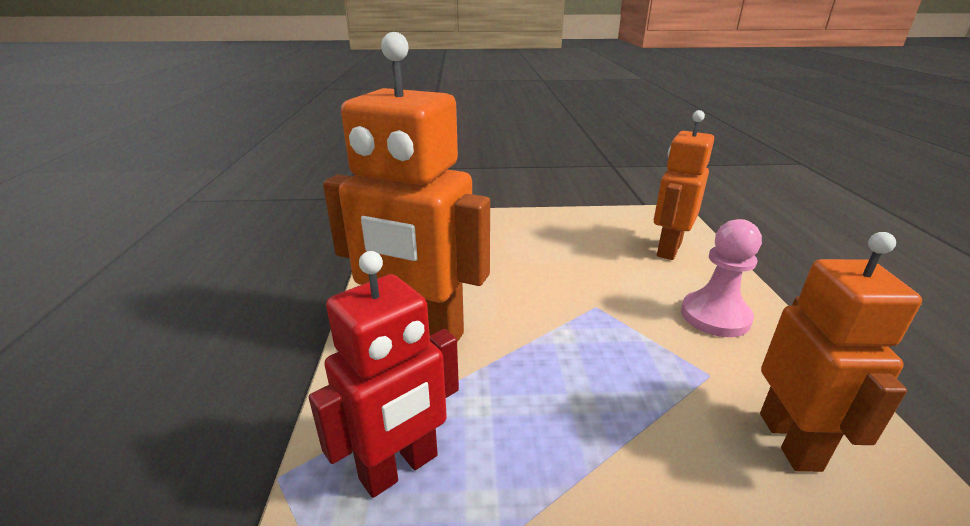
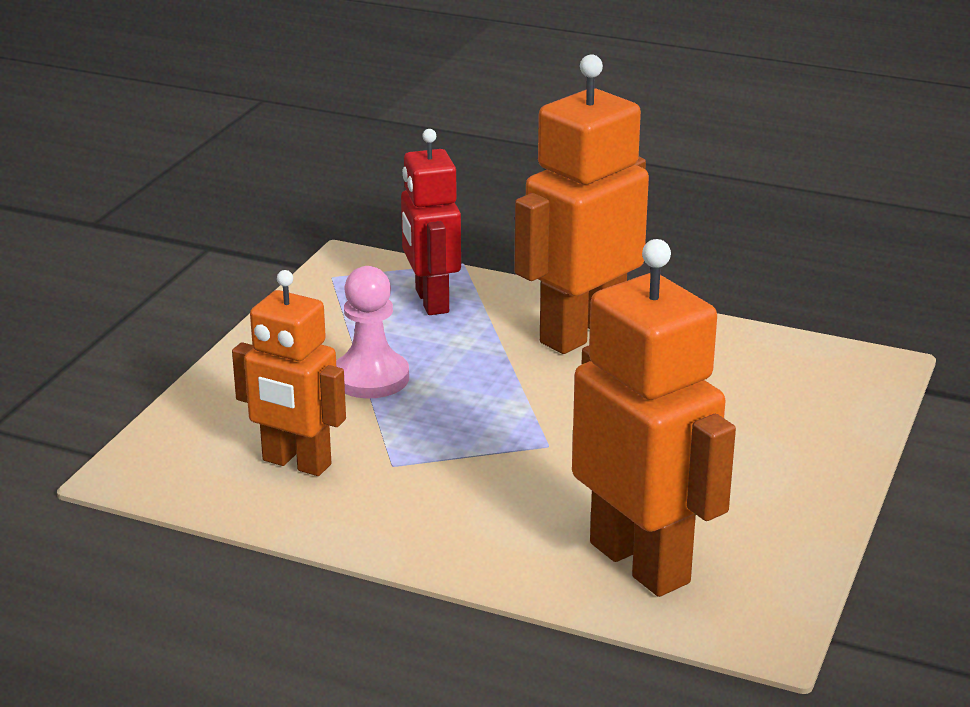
camera: 115 degrees right, 0 degrees up
orange robot [654,110,714,260] -> orange robot [572,239,736,597], size x1.53
pink pawn [681,219,762,337] -> pink pawn moved to [336,266,409,398]

